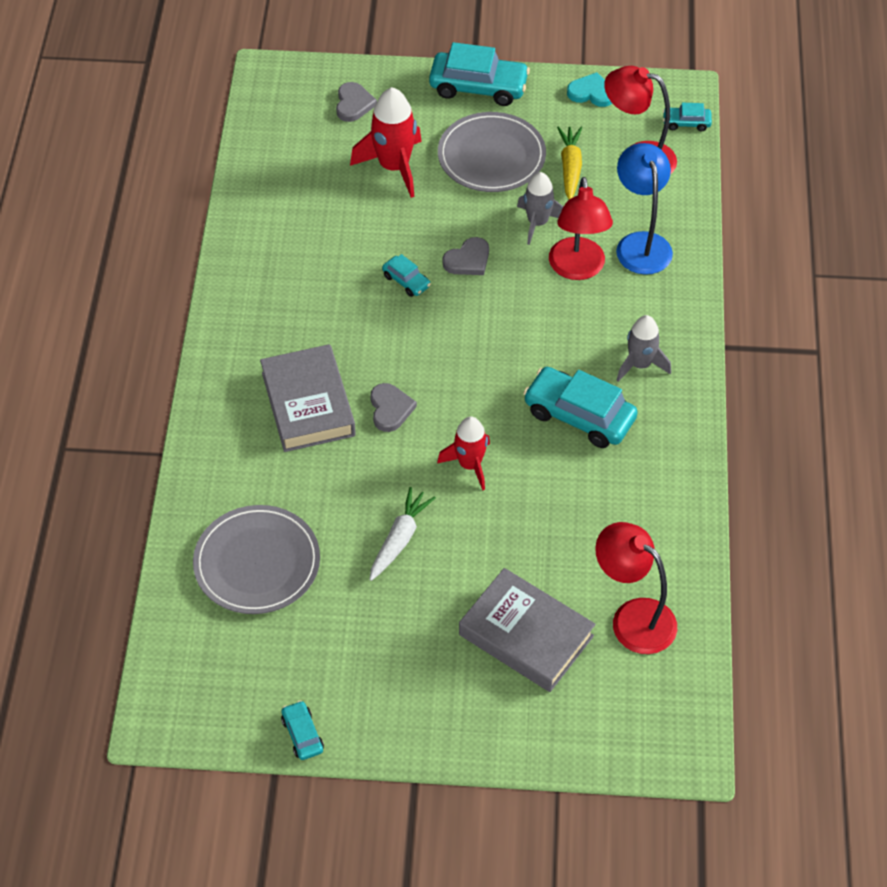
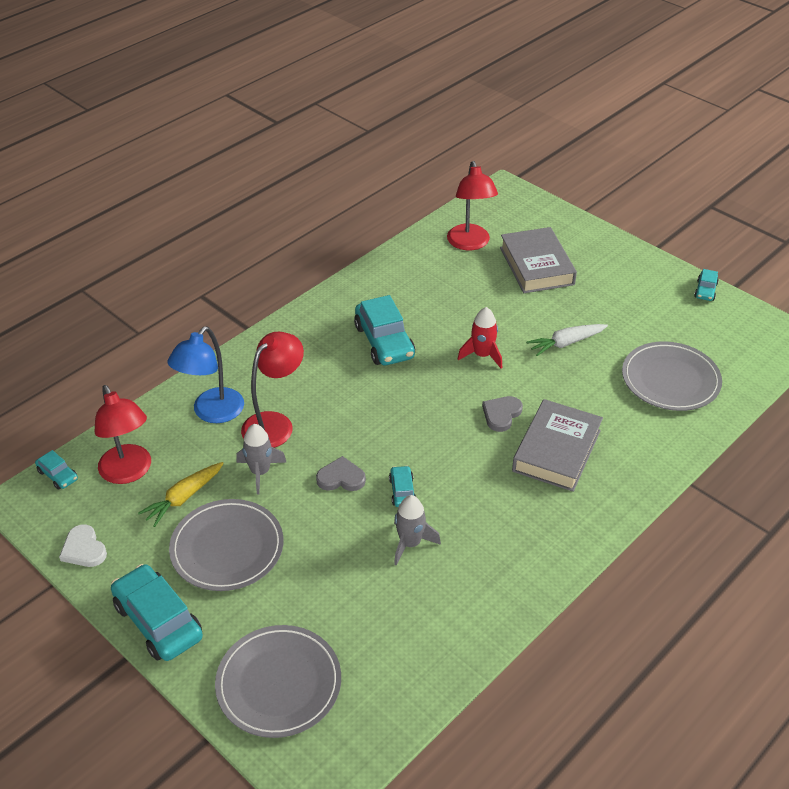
camera: 140 degrees left, 10 degrees down
grey heart [336,82,377,122] -> grey plate [215,625,341,738]
red rocket [350,87,422,198] -> none
turquoise heart [567,72,612,107] -> white heart [59,524,107,567]
grey rocket [616,315,671,382] -> grey rocket moved to [394,495,441,566]

